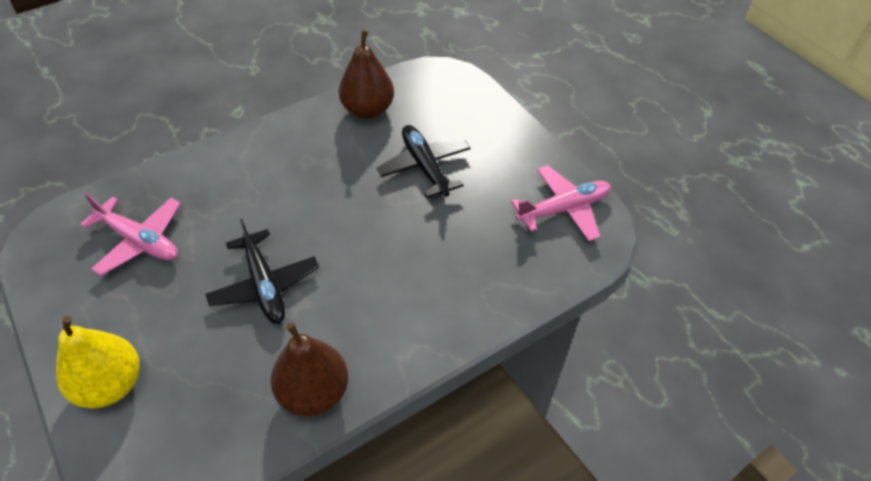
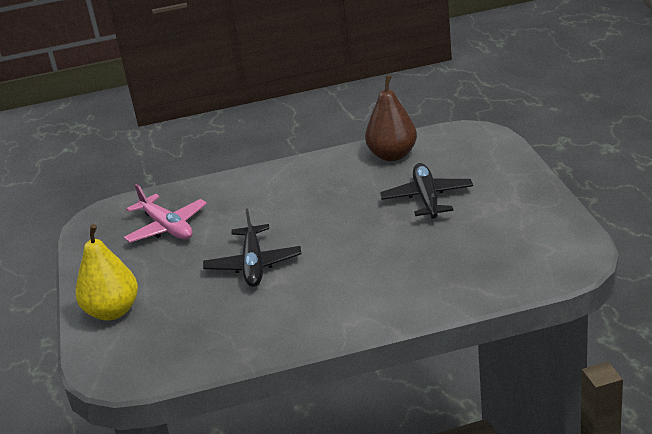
camera: 25 degrees right, 20 degrees down
brown pear [271,322,348,416] -> none
pink plane [511,165,611,241] -> none

